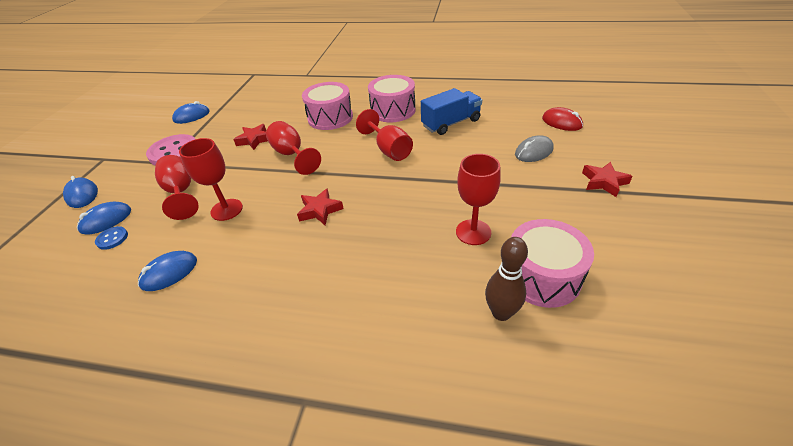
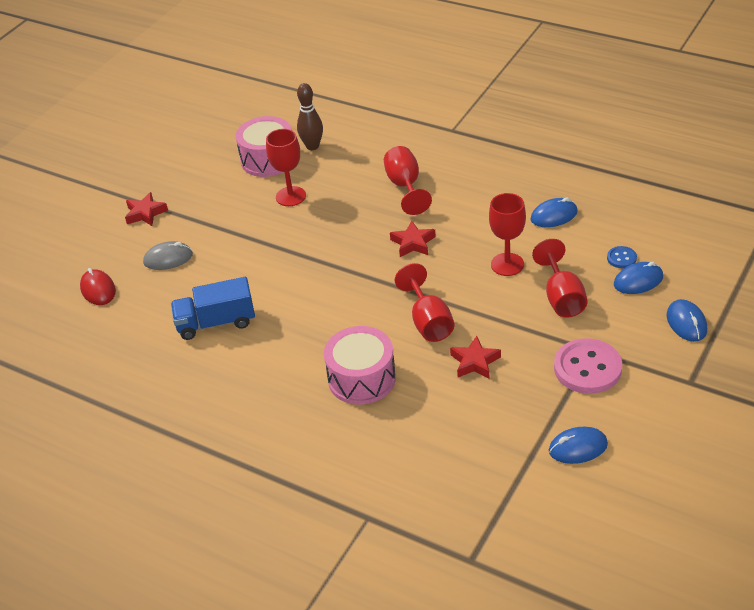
camera: 160 degrees left, 0 degrees up
red goblet [356,109,413,161] -> red goblet moved to [384,146,432,215]
pink drum [368,75,416,122] -> none

